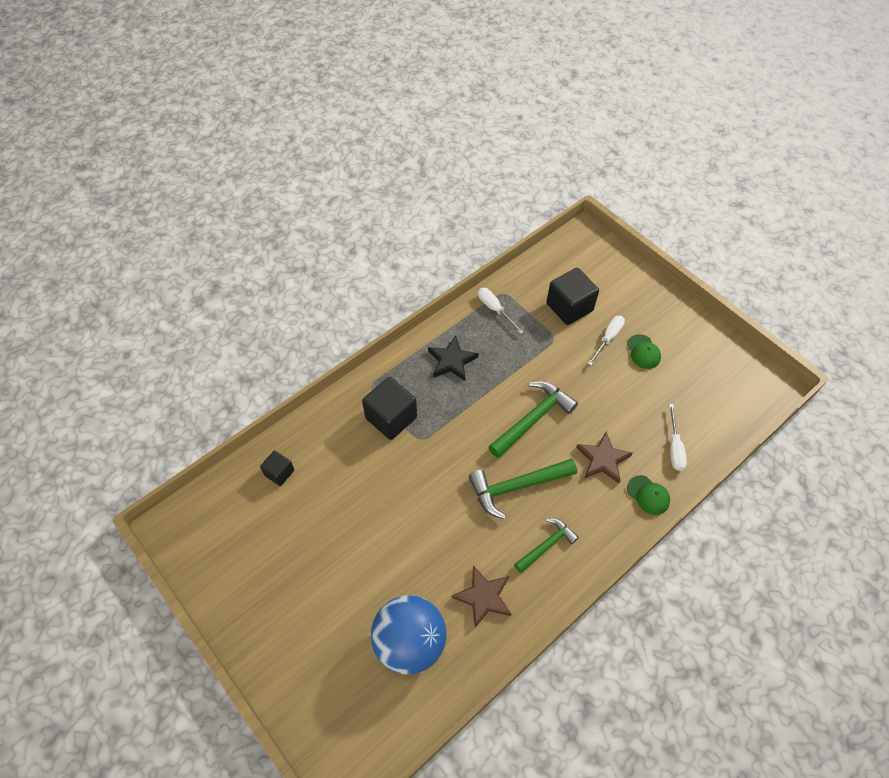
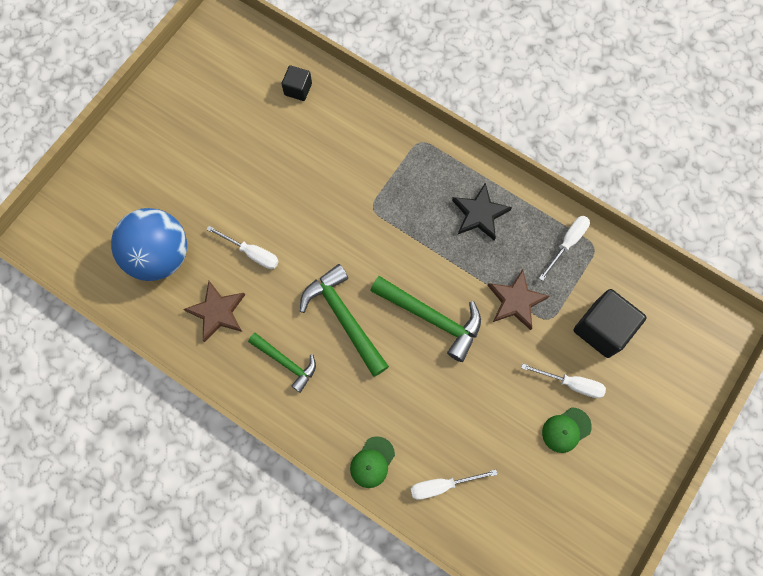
camera: 75 degrees right, 15 degrees up
black cube [362,377,417,440] -> none
brown star [576,431,633,484] -> brown star moved to [488,269,550,330]
none -> white screwdriver [206,226,279,269]

